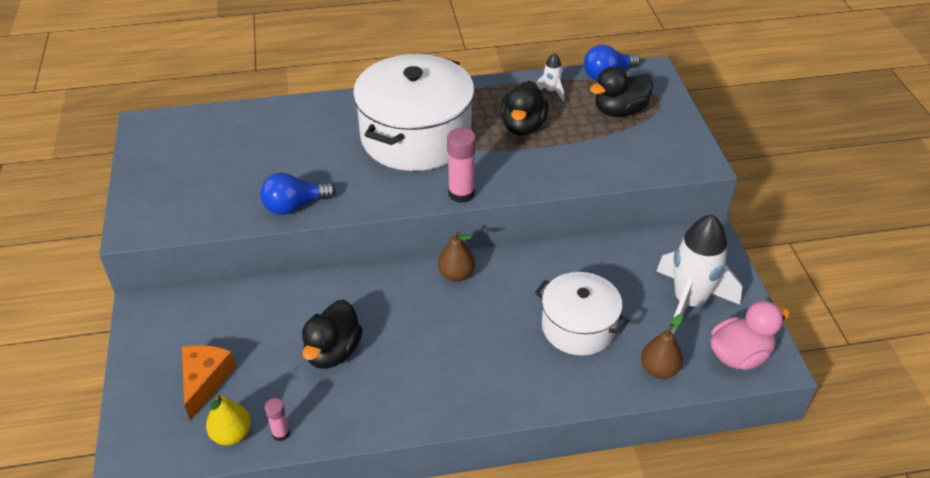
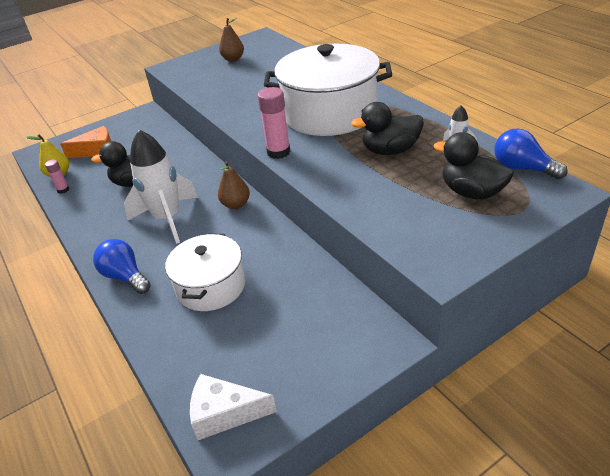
camera: 70 degrees right, 5 degrees down
blue light bulb [260,173,336,215] -> blue light bulb moved to [93,239,151,294]
brown pear [641,314,683,379] -> brown pear moved to [219,18,244,62]
white rocket [657,214,742,334] -> white rocket moved to [124,130,198,244]
pink duck [710,301,790,370] -> white cheese [190,374,277,440]

